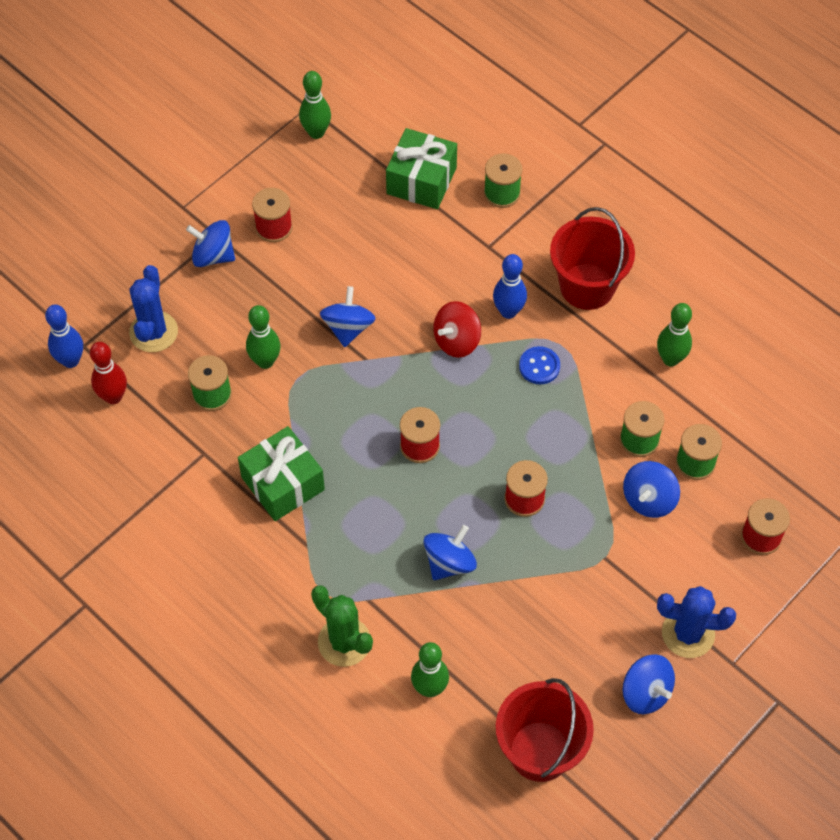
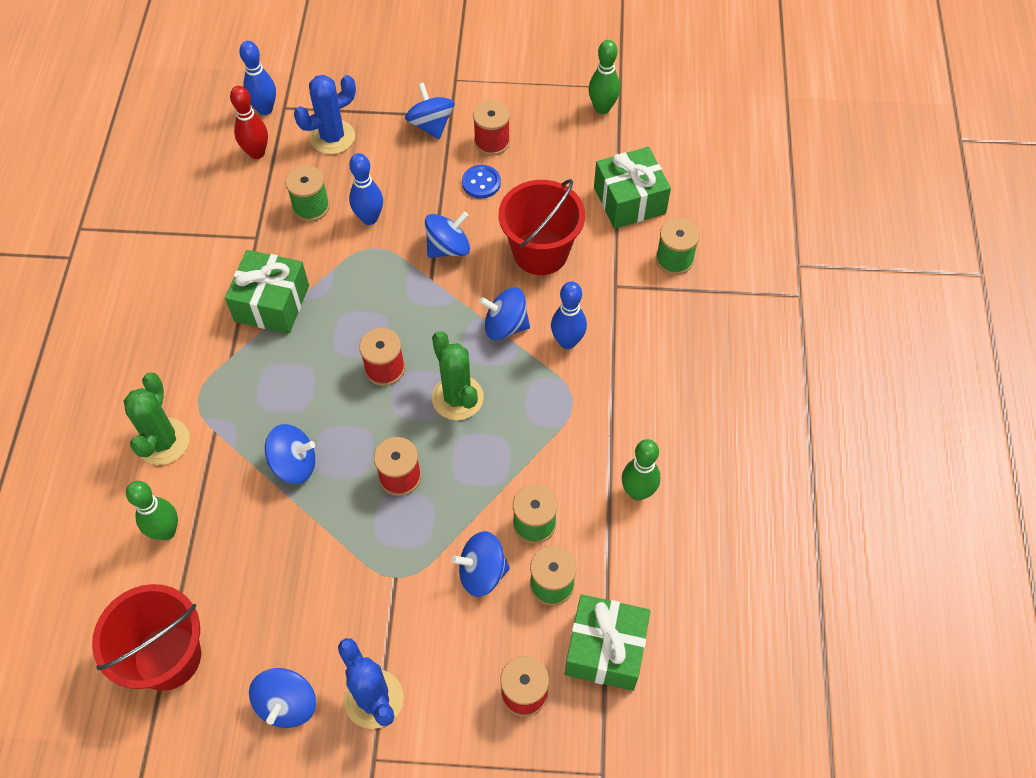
camera: 50 degrees right, 0 degrees up
green bowling pin [246,305,281,369] -> blue bowling pin [349,153,383,225]
red spinning top [433,301,481,358] -> blue spinning top [479,287,530,340]
blue button [519,346,560,384] -> blue button moved to [462,165,501,199]
red bucket [550,207,635,310] -> red bucket moved to [499,179,585,275]
none -> green cactus [432,331,484,420]
none -> green gift [565,594,650,691]

